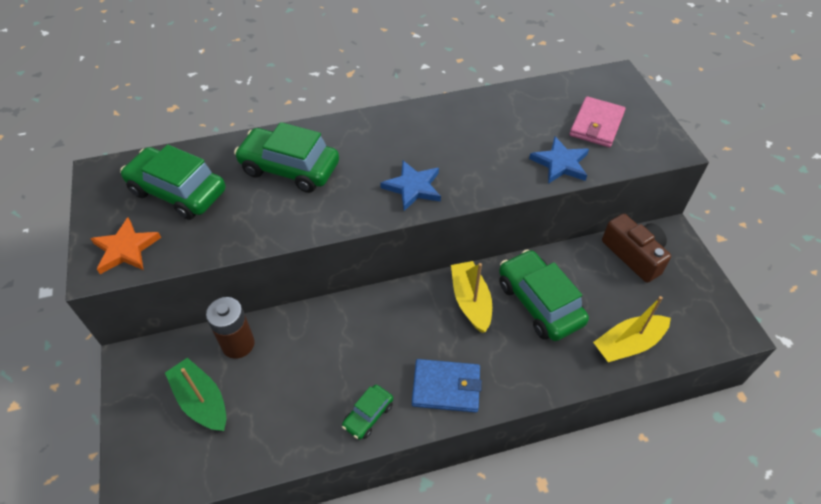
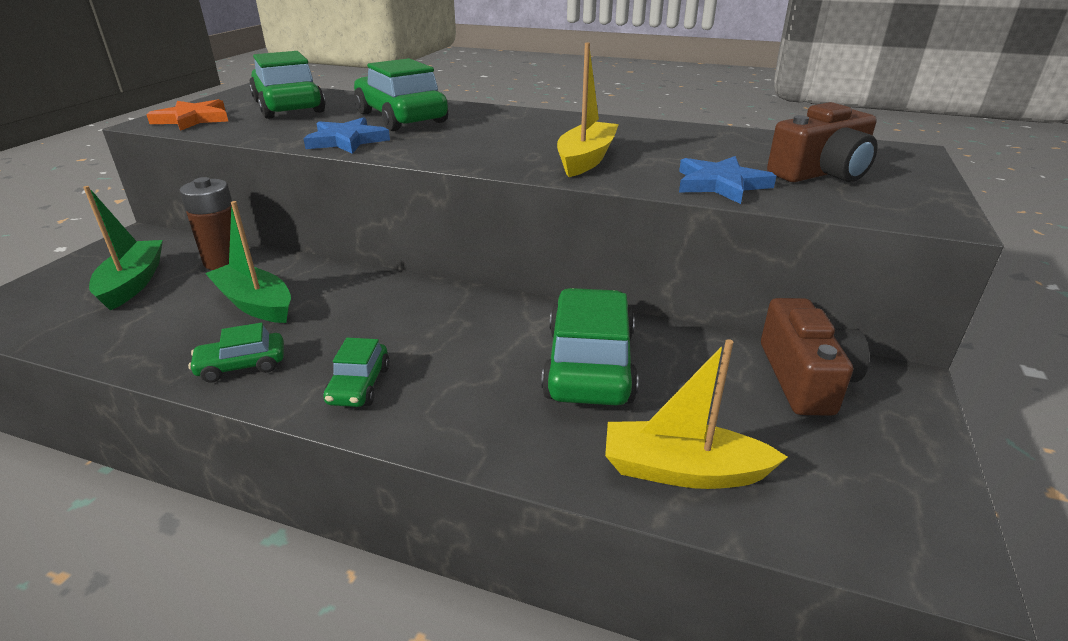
camera: 35 degrees right, 20 degrees down
blue star [380,161,441,211] -> blue star moved to [303,117,390,154]
blue wallet [412,359,482,412] -> green car [323,338,390,407]
yellow boat [451,261,492,333] -> yellow boat moved to [557,43,619,177]
pink wallet [570,96,626,147] -> brown camera [767,102,878,182]
none -> green boat [205,201,291,323]

